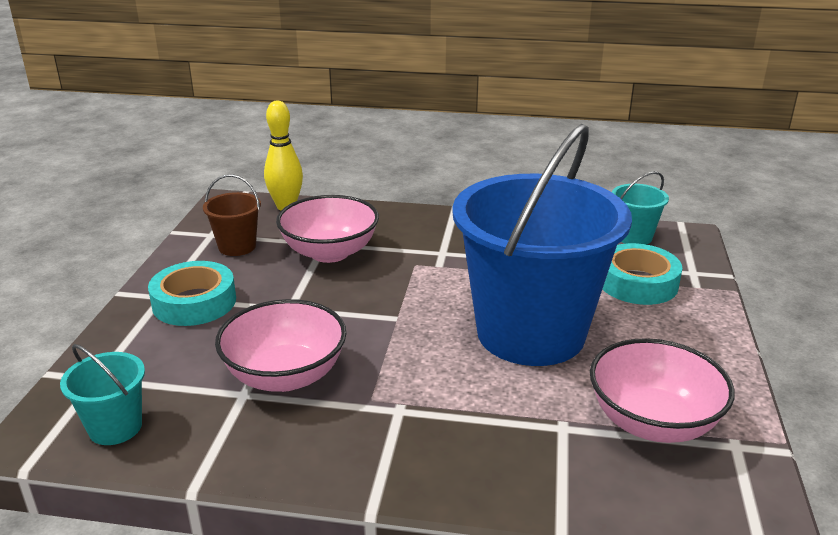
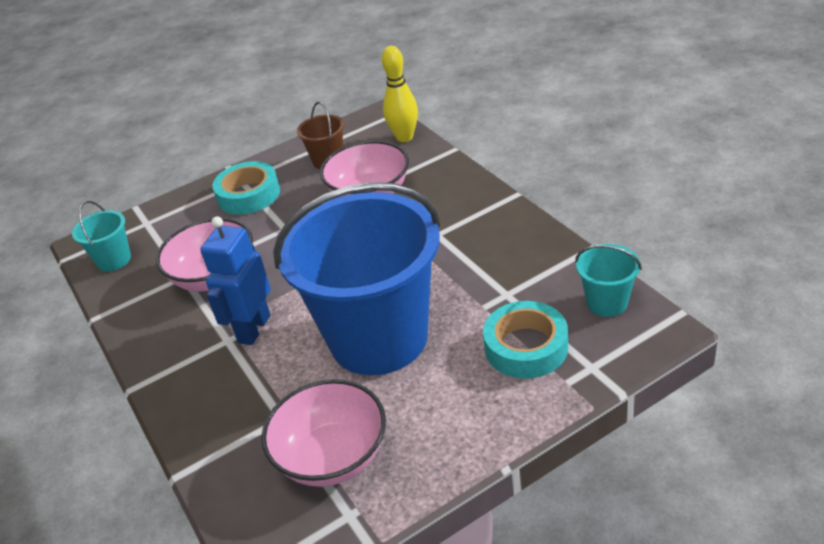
camera: 55 degrees right, 10 degrees up
none -> blue robot [200,216,271,345]

